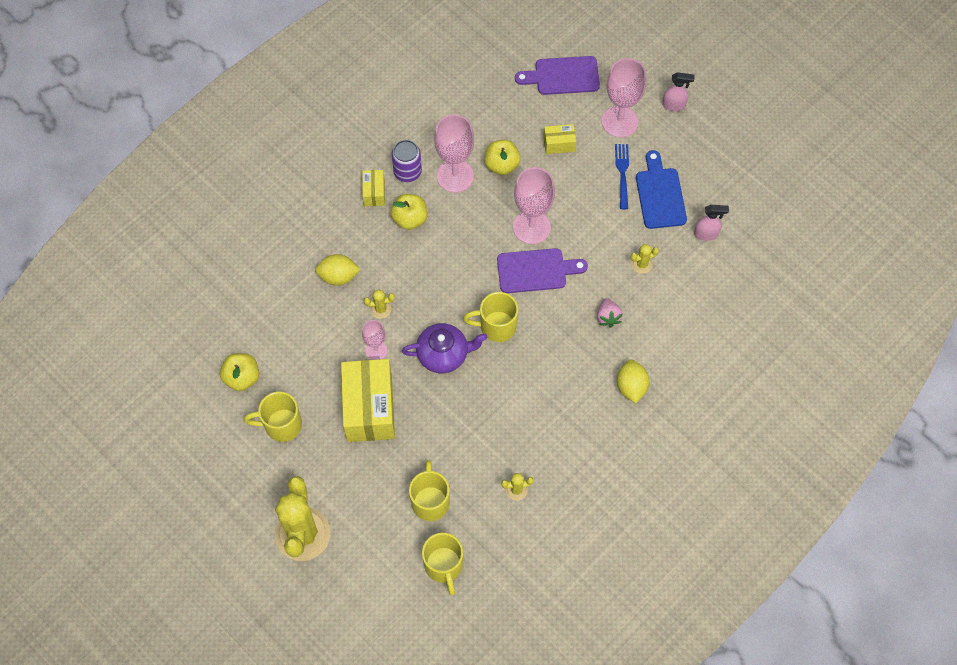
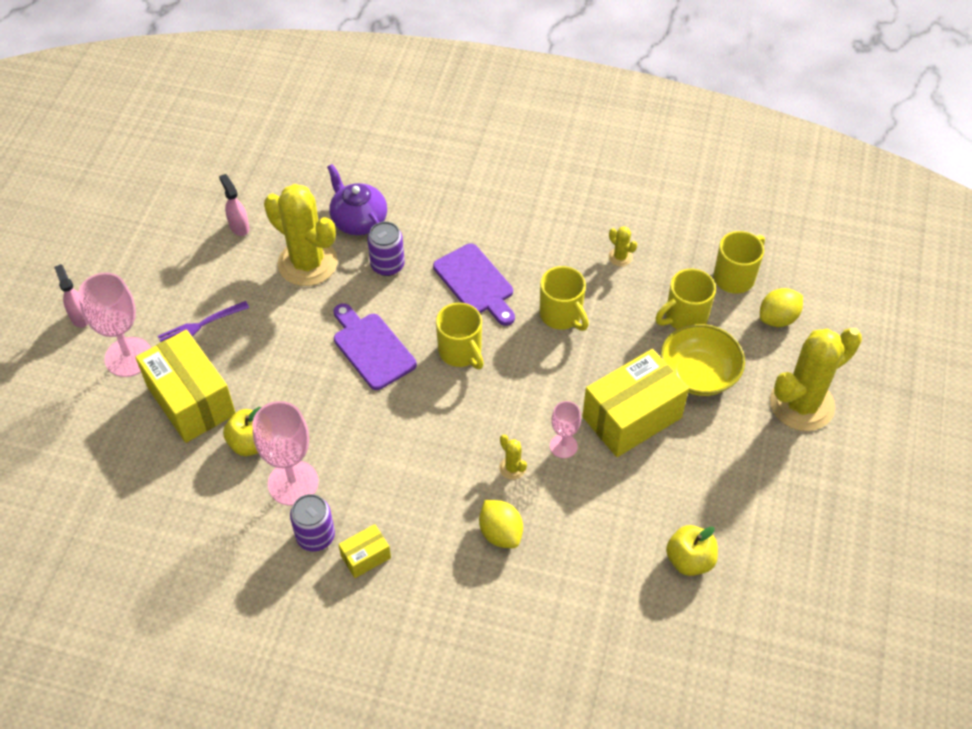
camera: 120 degrees left, 10 degrees down
yellow mug [244,392,302,442] -> yellow mug moved to [540,266,589,331]
yellow apple [391,194,427,230] -> none
purple teapot [402,323,487,373] -> purple teapot moved to [327,164,387,235]
pink goblet [513,167,555,244] -> none
purple cutting board [515,56,600,95] -> purple cutting board moved to [433,243,515,326]
yellow box [544,124,576,154] -> yellow box [135,330,236,443], size x2.12
pink strawberry [597,298,623,328] -> purple can [368,222,405,276]
blue fork [615,144,629,209] -> purple fork [158,301,249,342]
yellow lemon [617,360,649,403] -> yellow lemon moved to [760,288,803,327]
yellow cactus [631,244,659,274] -> yellow cactus [264,184,338,286], size x2.47
blue cutting board [636,150,687,229] -> none
none -> yellow bowl [660,324,745,396]

